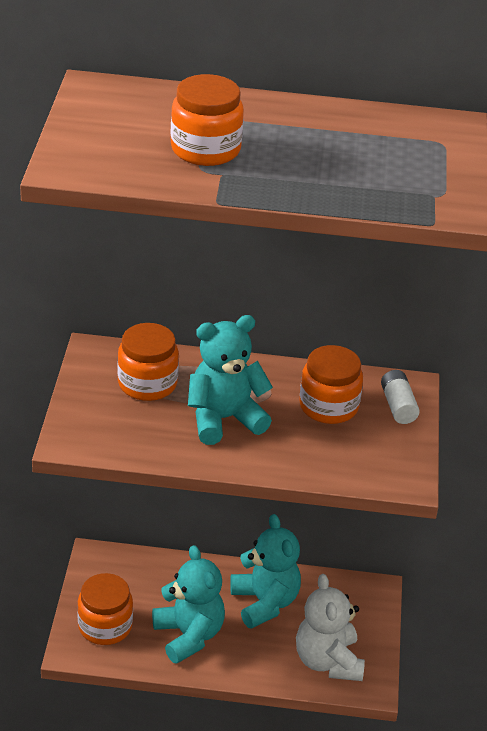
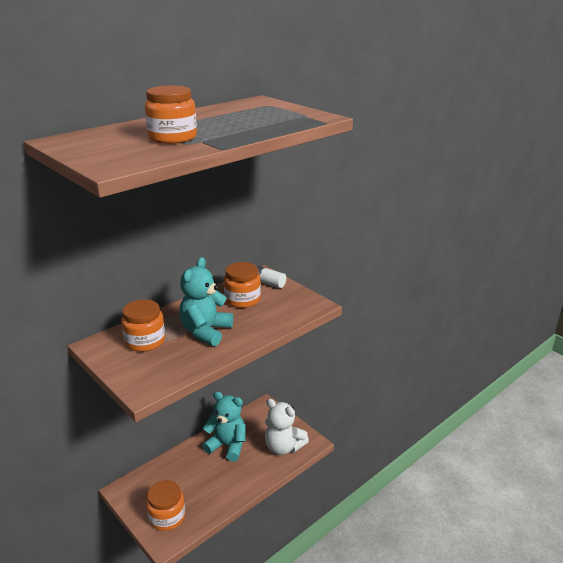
camera: 45 degrees left, 10 degrees down
turquoise teddy bear [152,545,225,664] -> none

